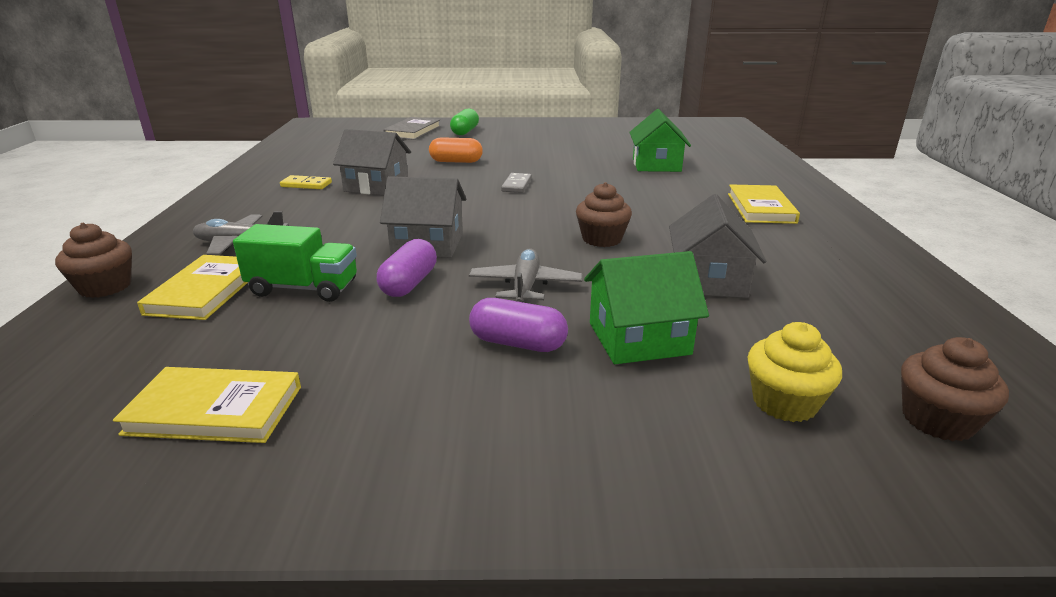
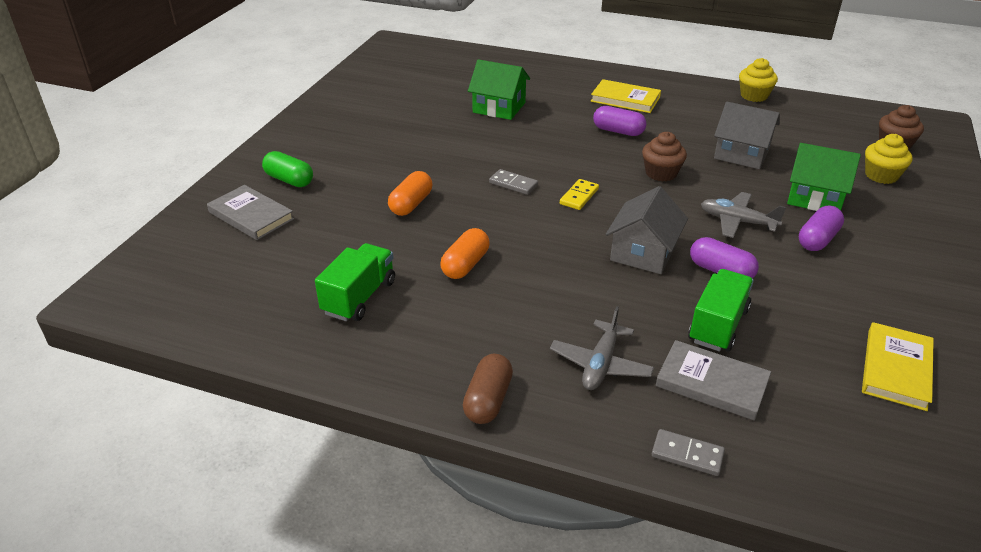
camera: 70 degrees left, 10 degrees up
brown cupcake [55,223,132,298] -> grey domino [652,429,725,476]
yellow book [137,255,248,320] -> grey book [656,340,771,421]
yellow domino [280,175,332,189] -> yellow domino moved to [560,179,599,210]
grey house [333,129,411,195] -> orange capsule [440,228,490,279]
green house [584,251,709,364] -> green house turned 75 degrees counterclockwise [787,143,861,211]
none -> green truck [315,243,395,321]
none -> brown capsule [463,354,513,424]
none -> purple capsule [593,106,647,136]
none -> yellow cupcake [739,58,778,102]

